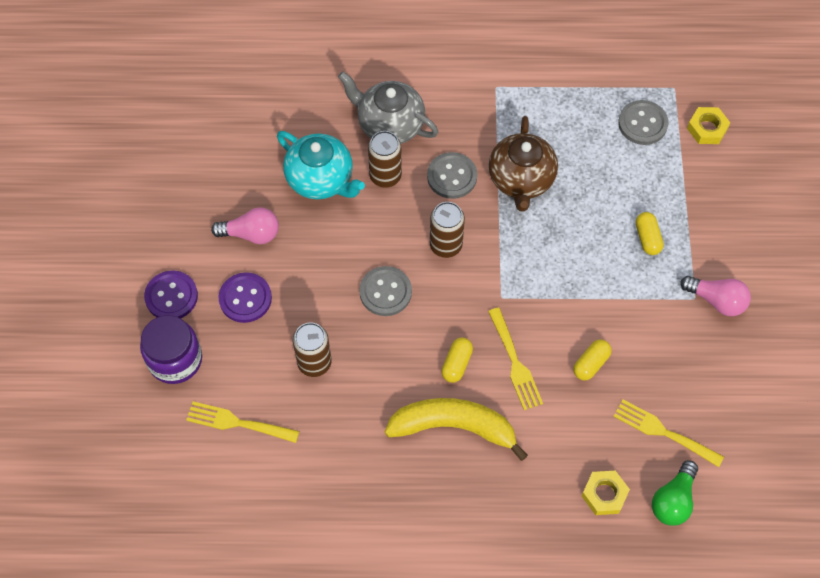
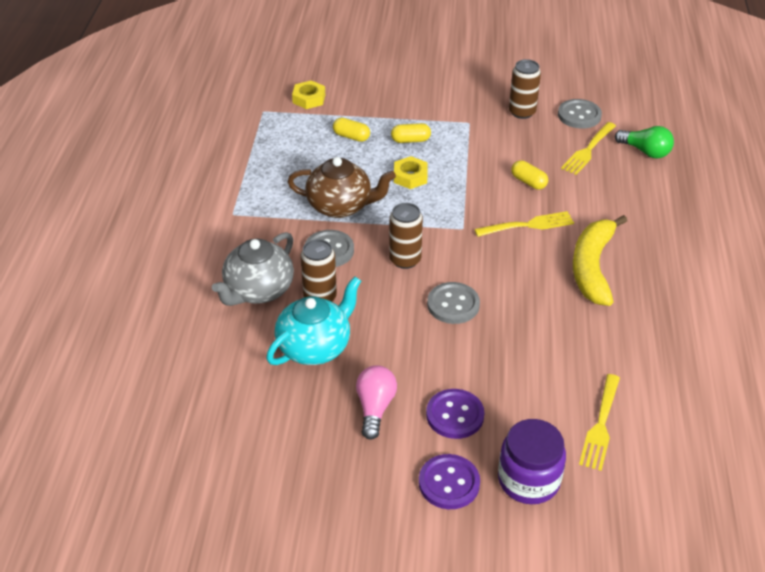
camera: 85 degrees left, 20 degrees down
brown can [293,323,332,377] -> brown can moved to [509,59,541,119]
yellow capsule [442,338,473,383] -> yellow capsule moved to [333,118,370,142]
yellow nut [582,470,630,515] -> yellow nut moved to [394,156,427,189]
grey button [618,100,668,145] -> grey button moved to [558,99,602,129]
pink light bulb [680,276,751,316] -> none

